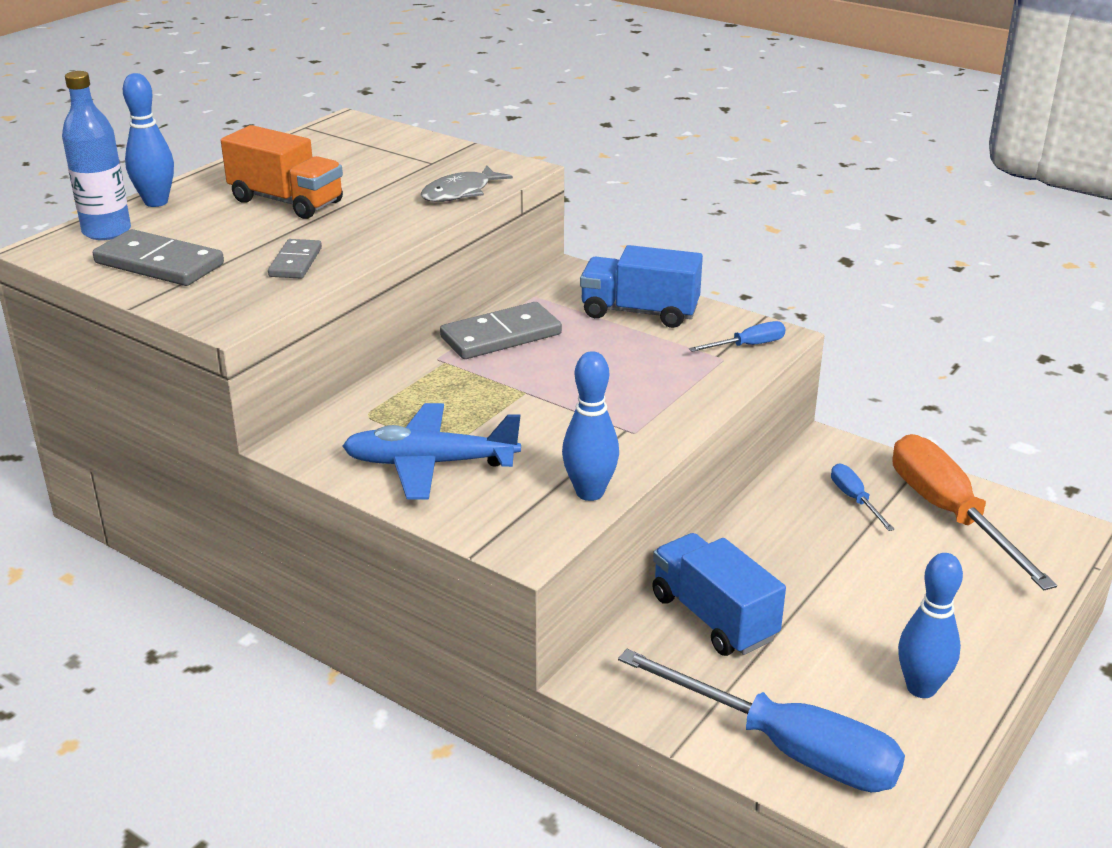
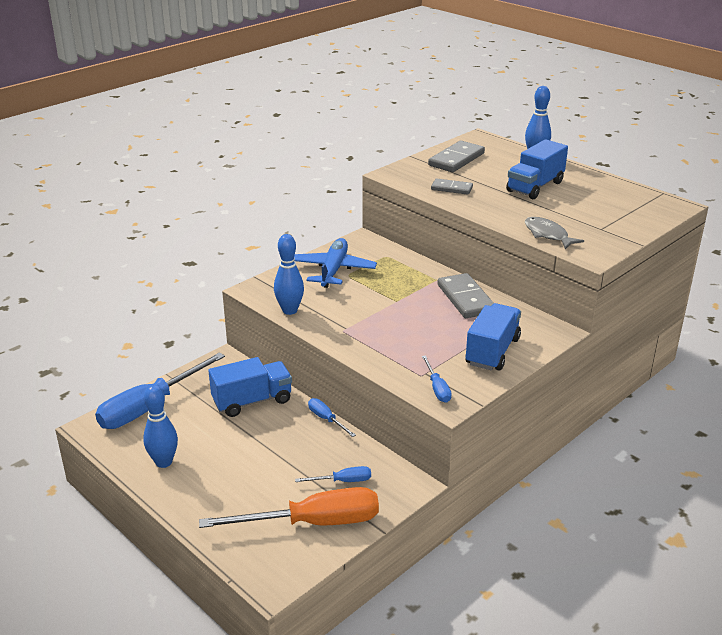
camera: 100 degrees right, 0 degrees up
blue bottle [62,71,131,240] -> none
orange truck [221,125,343,219] -> blue truck [506,139,568,199]
none -> blue screwdriver [308,398,356,437]

